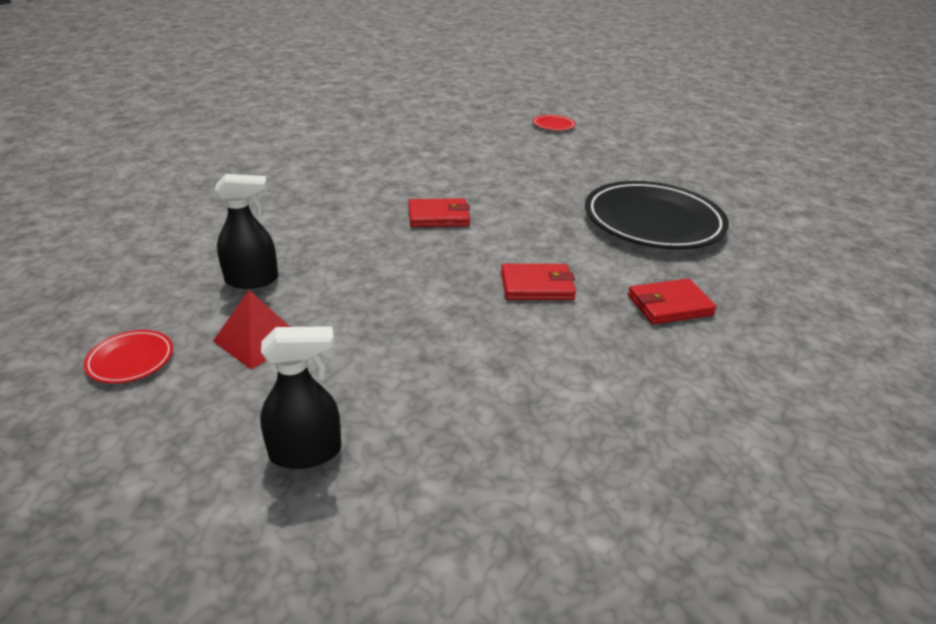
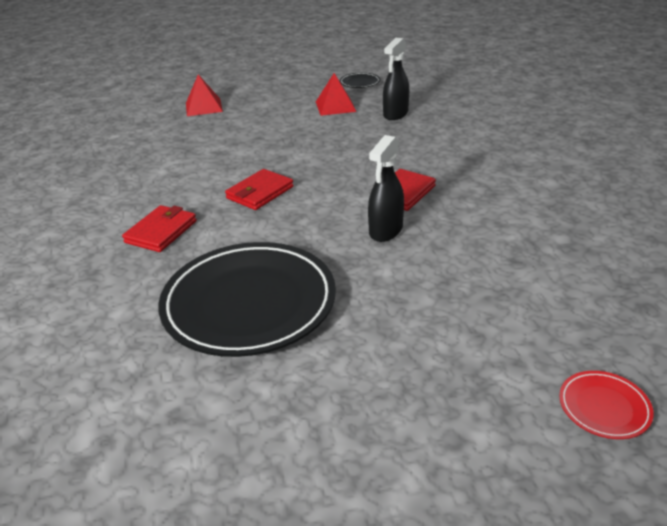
camera: 135 degrees right, 0 degrees up
red plate [84,330,173,384] -> black plate [340,72,380,88]
black spray bottle [260,326,341,469] -> black spray bottle moved to [368,135,404,242]
none -> red pyramid [186,74,223,116]

